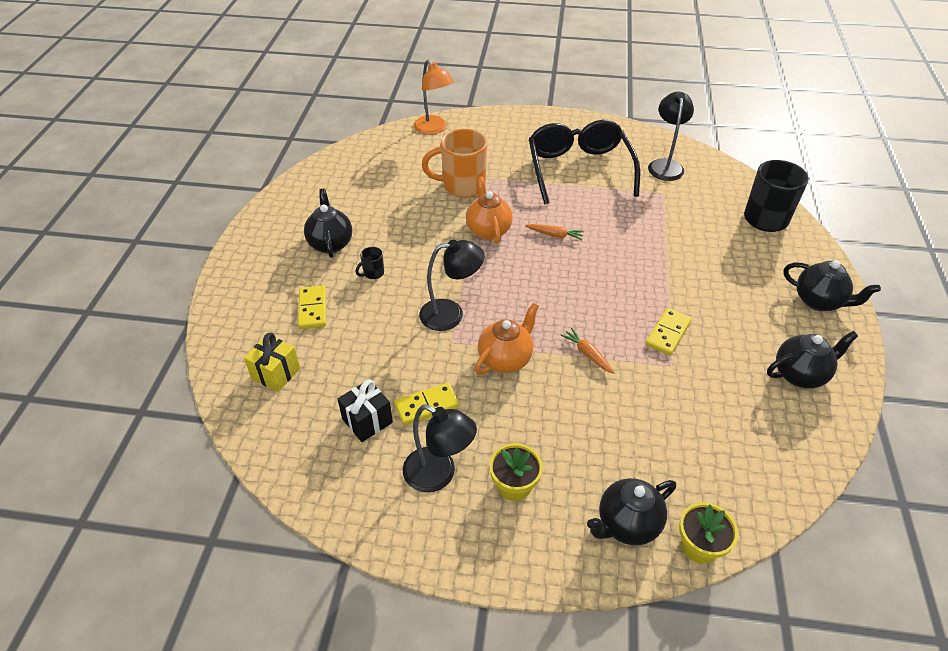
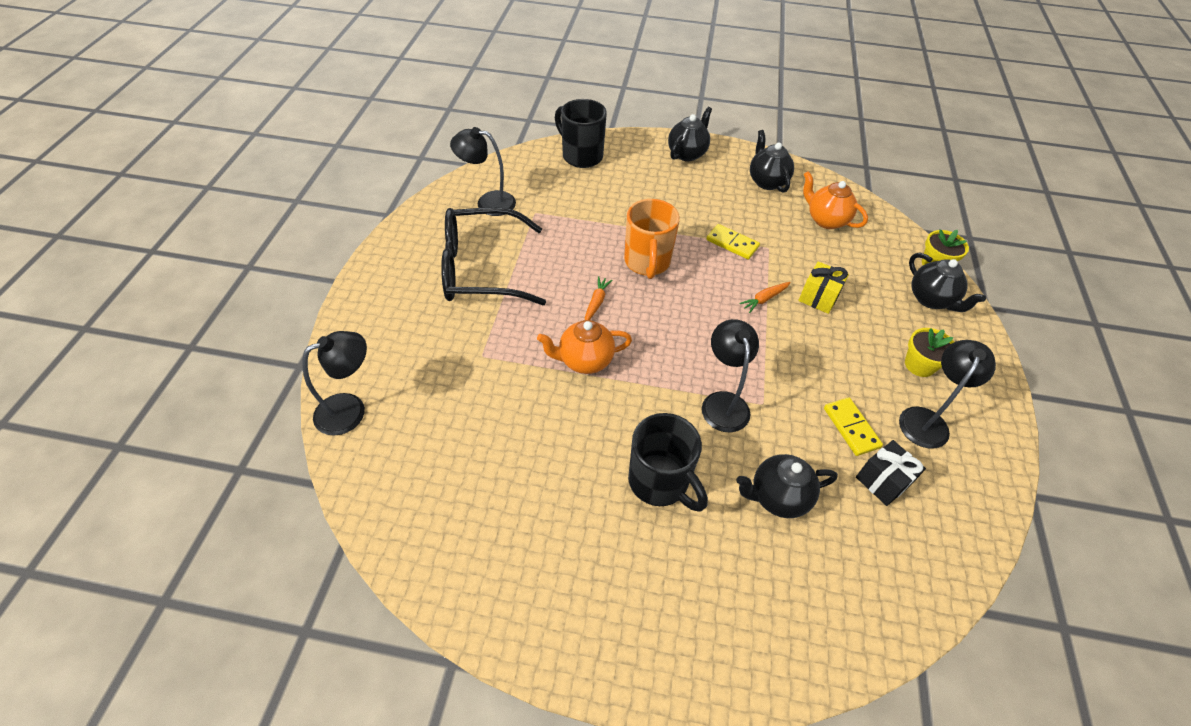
camera: 90 degrees left, 5 degrees up
yellow gift [244,332,300,392] -> yellow gift moved to [799,262,849,314]
yellow domino [298,285,326,329] -> none
black teapot [304,189,352,258] -> black teapot moved to [736,454,838,518]
black mug [355,247,384,279] -> black mug [628,413,708,512], size x2.31
orange lamp [413,60,454,135] -> black lamp [302,331,367,435]
orange mug [422,129,487,198] -> orange mug moved to [624,199,680,279]
orange teapot [475,303,539,375] -> orange teapot moved to [803,171,868,229]

